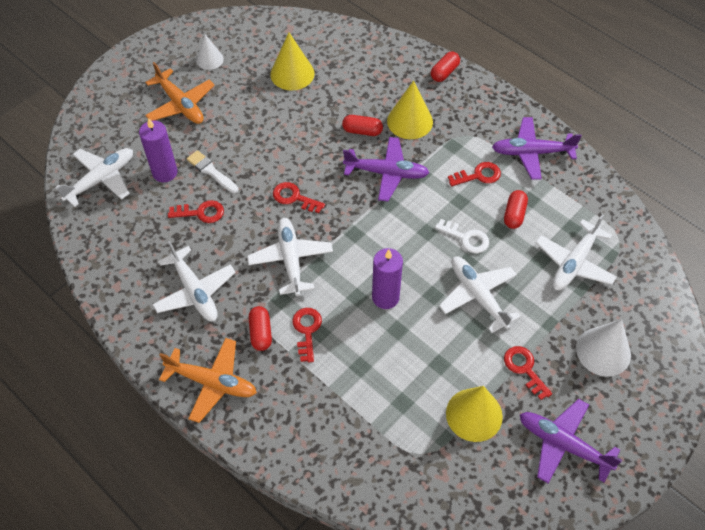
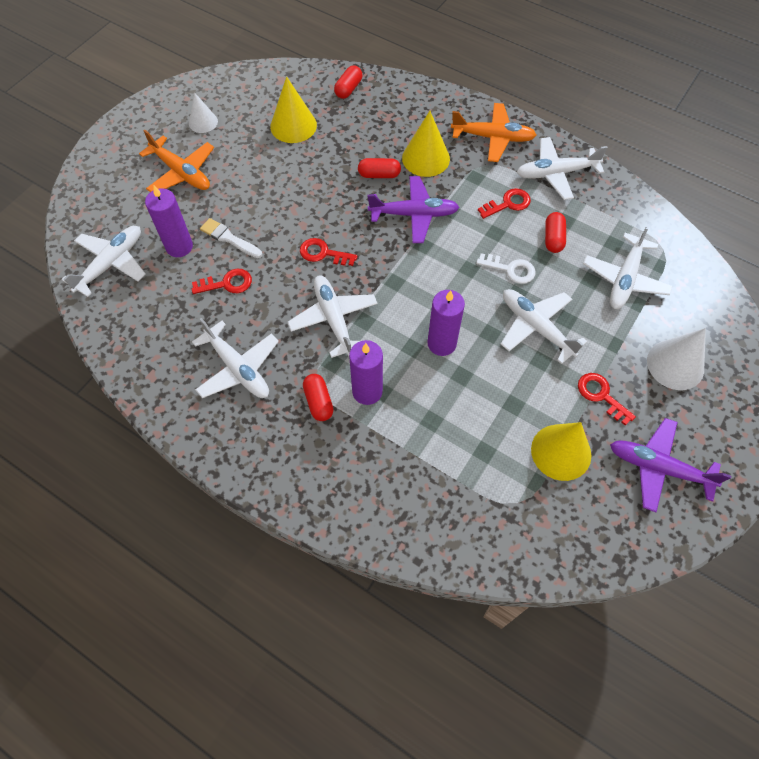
camera: 10 degrees left, 5 degrees up
orange plane [159,338,257,423] -> orange plane moved to [451,103,537,162]
red key [292,308,322,362] -> purple candle [349,340,383,405]
red capsule [431,51,460,82] -> red capsule moved to [334,65,362,99]
purple plane [492,117,582,180] -> white plane [517,137,608,200]

